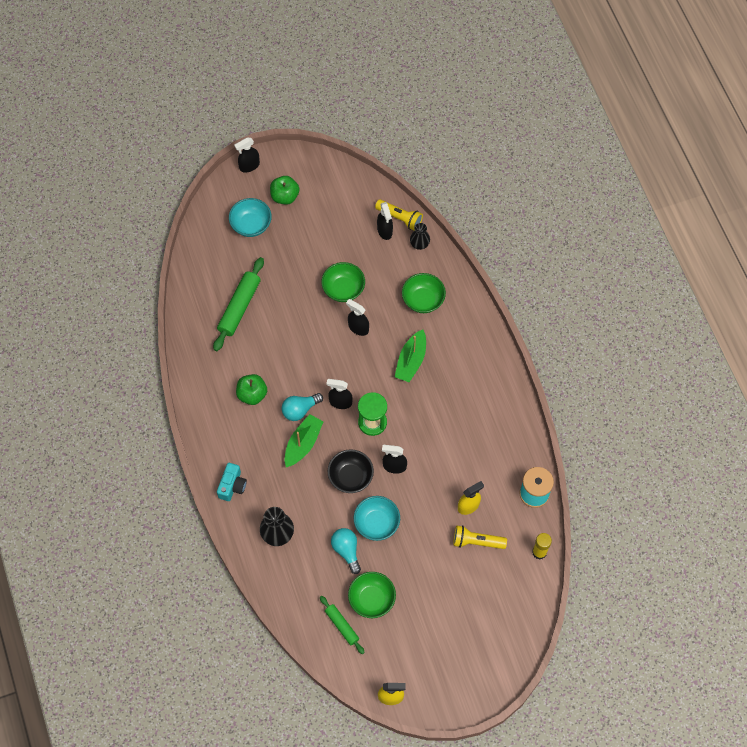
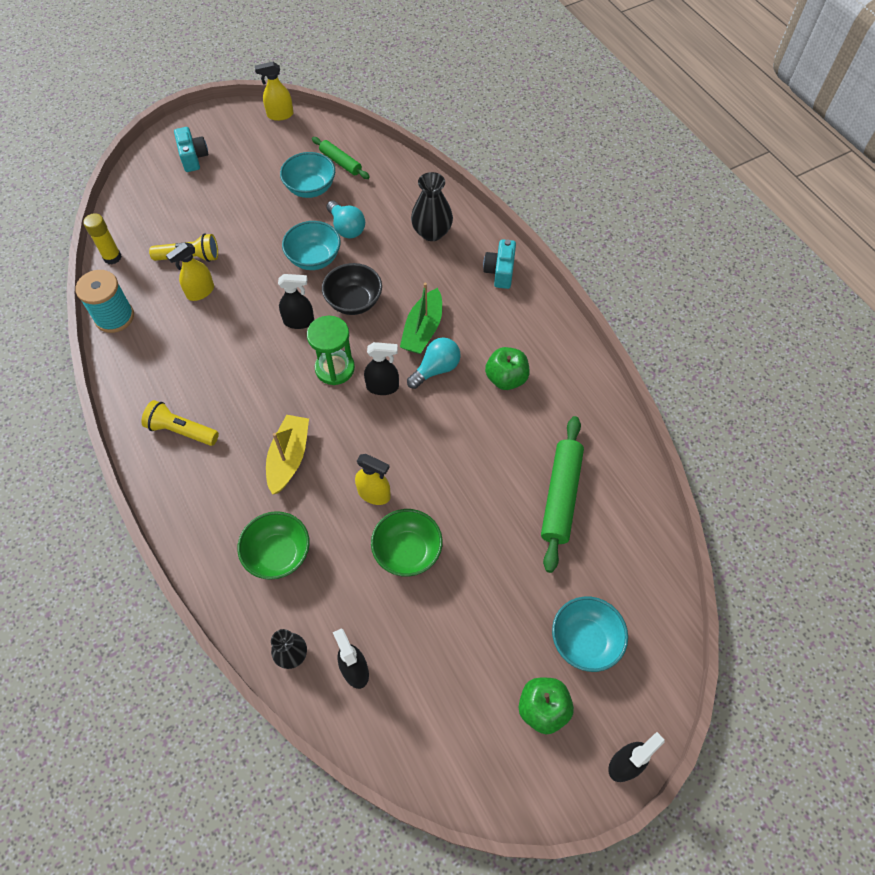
camera: 170 degrees right, 5 degrees down
black spray bottle [346,299,369,336] -> yellow spray bottle [355,454,391,505]
green bowl [348,572,396,618] -> turquoise bowl [280,152,335,198]
yellow flashlight [375,199,423,231] -> yellow flashlight moved to [141,400,219,446]
green boat [395,330,426,382] -> yellow boat [266,415,309,495]
none -> turquoise camera [174,127,208,172]

